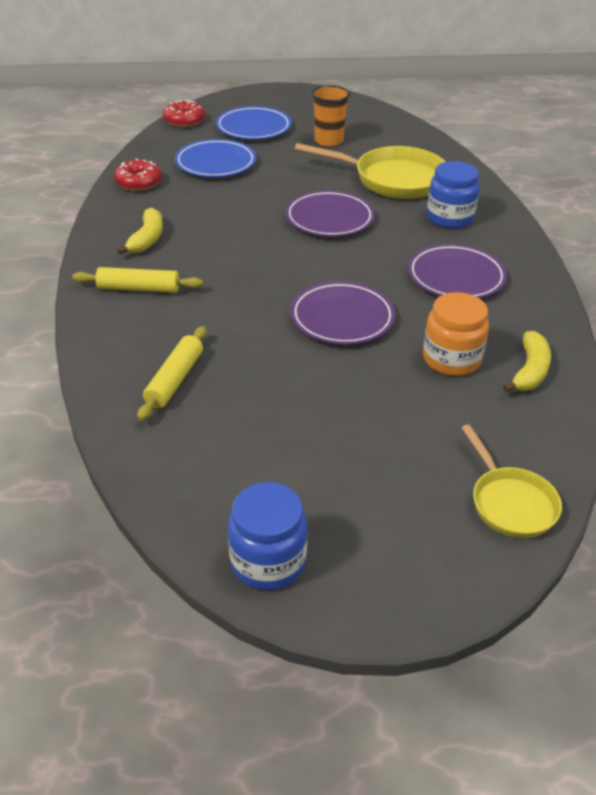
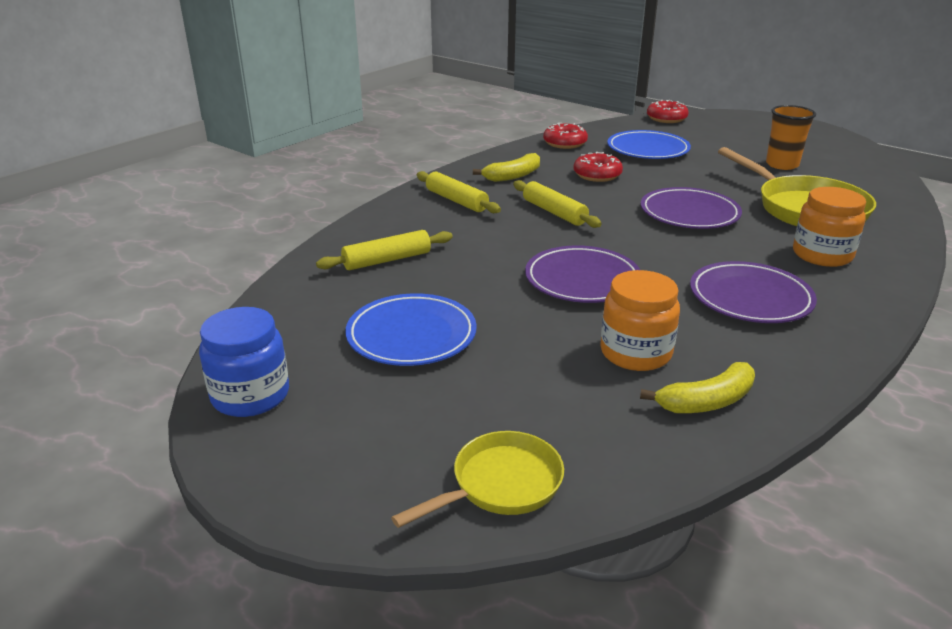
camera: 45 degrees right, 10 degrees down
blue plate [216,106,292,139] -> blue plate moved to [346,293,476,366]
blue jar [427,161,480,229] -> orange jar [793,187,866,267]
yellow pan [461,424,562,538] -> yellow pan turned 150 degrees counterclockwise [391,431,564,528]
none -> yellow rolling pin [513,180,602,228]
none -> red donut [573,152,623,182]

